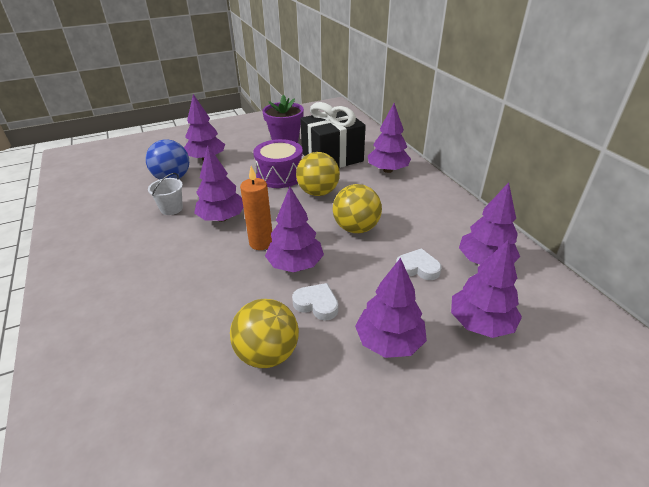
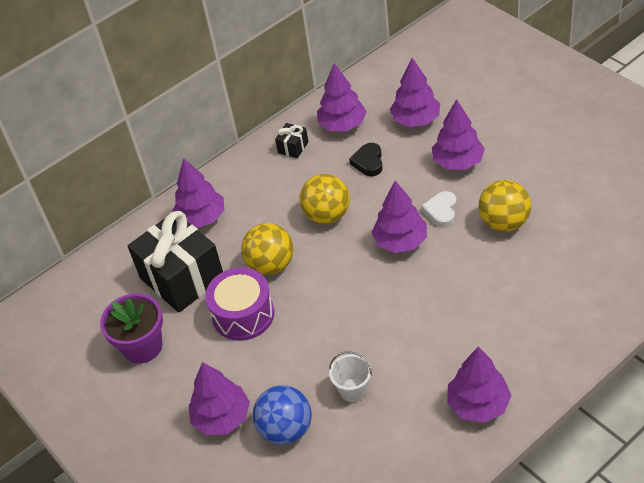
camera: 100 degrees left, 10 degrees up
purple tree [194,145,243,222] -> purple tree moved to [447,347,512,423]
orange candle [240,166,272,250] -> none
white heart [396,248,442,280] -> black heart [349,143,383,176]
none -> black gift [275,123,308,158]

